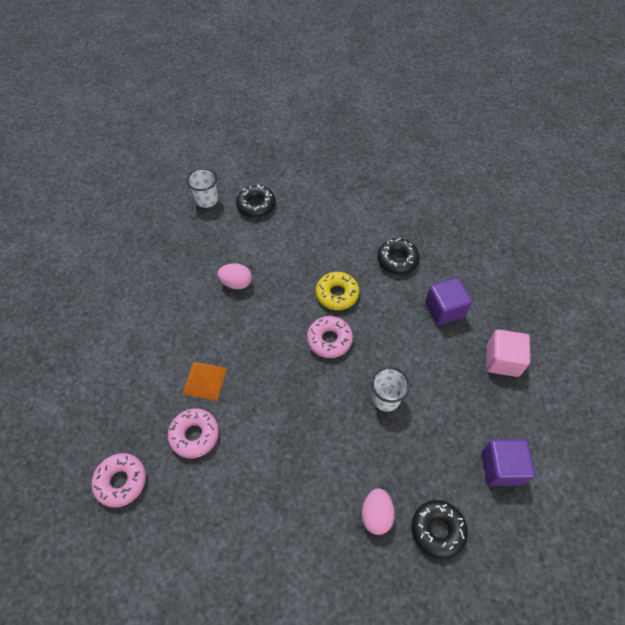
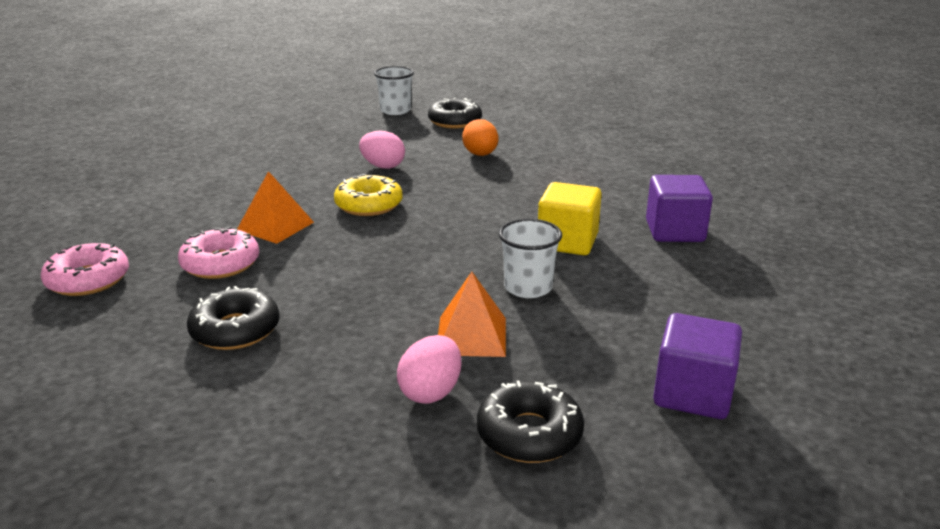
camera: 20 degrees right, 30 degrees down
pink donut [307,316,353,358] -> none
yellow donut [316,272,359,310] -> yellow donut moved to [334,174,403,216]
black donut [377,238,420,274] -> black donut moved to [187,286,280,350]
pink cube [486,330,530,377] -> none
none -> orange pyramid [438,272,506,357]
none -> orange egg [462,119,499,156]
none -> yellow cube [538,182,602,255]

